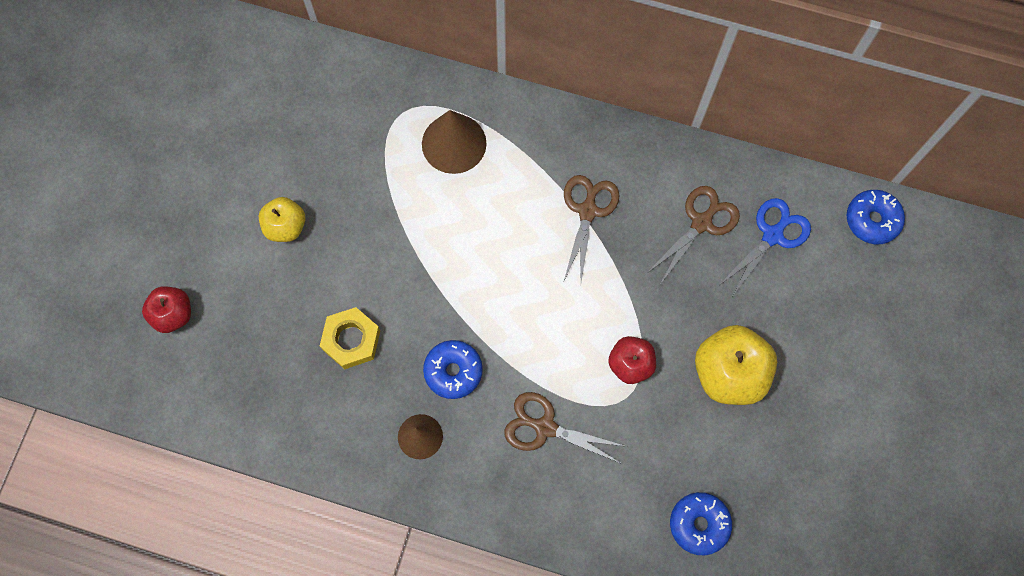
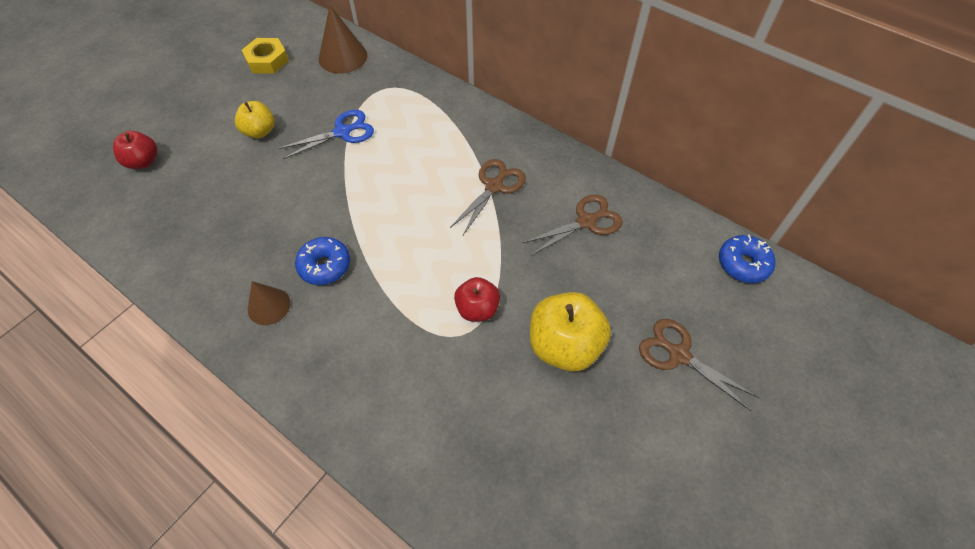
camera: 20 degrees right, 15 degrees down
yellow nut [320,307,380,369] -> yellow nut moved to [242,38,289,74]
brown cone [422,110,487,174] -> brown cone moved to [319,5,367,74]
brown scissors [504,392,627,464] -> brown scissors moved to [639,319,759,411]
blue donut [670,492,732,555] -> none
blue scissors [719,198,811,297] -> blue scissors moved to [278,110,374,159]

